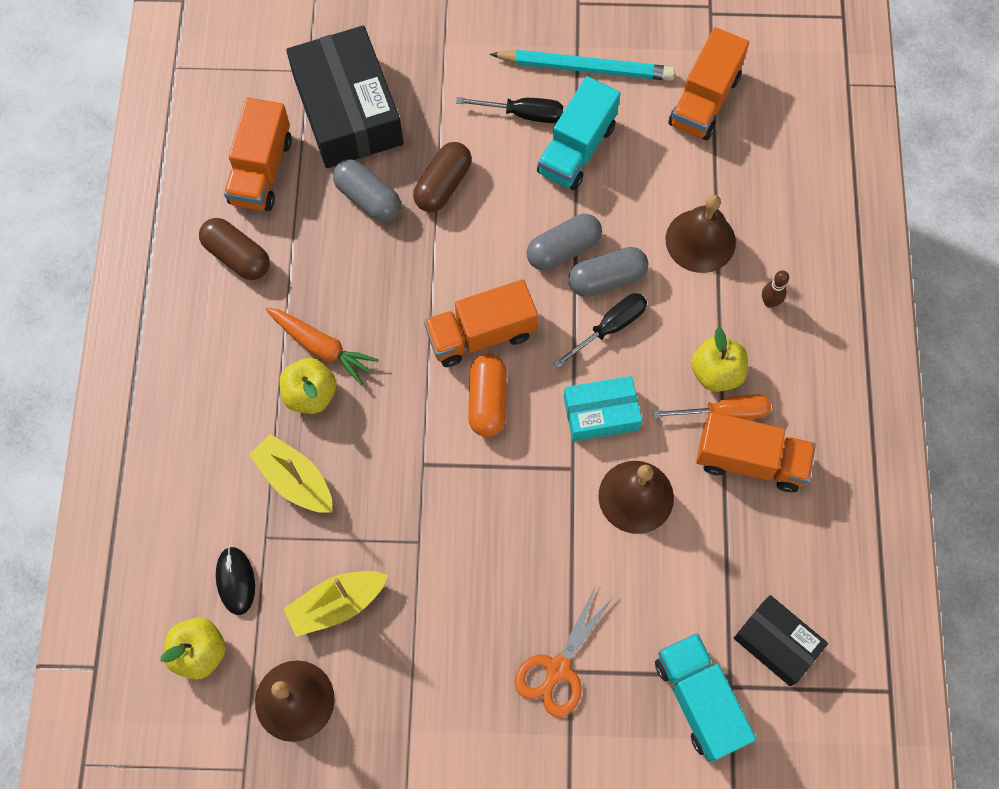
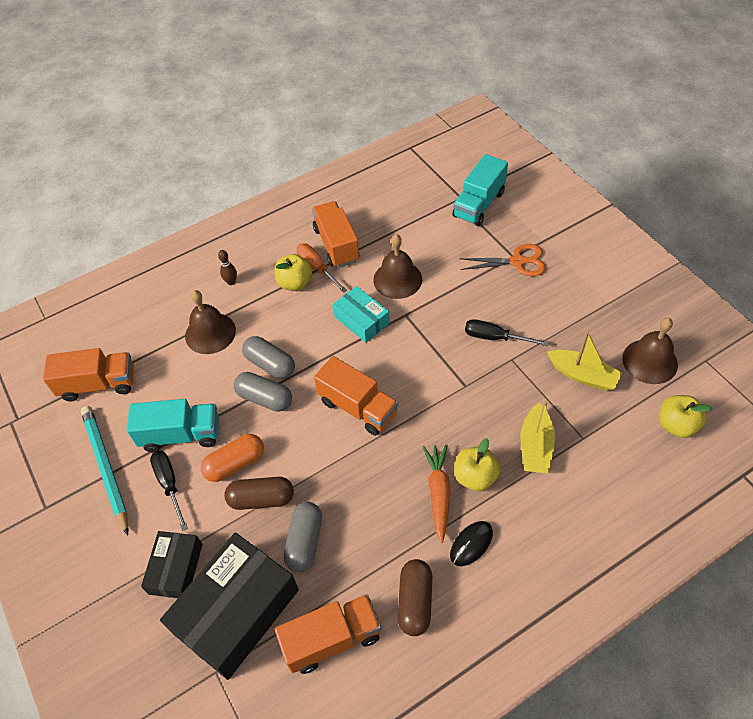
camera: 120 degrees left, 15 degrees down
black mouse [216,546,255,615] -> black mouse moved to [450,521,493,566]
orange capsule [468,354,507,437] -> orange capsule moved to [201,434,264,482]
black screwdriver [554,293,647,368] -> black screwdriver moved to [465,319,548,346]
black box [734,595,828,686] -> black box moved to [141,531,202,598]

